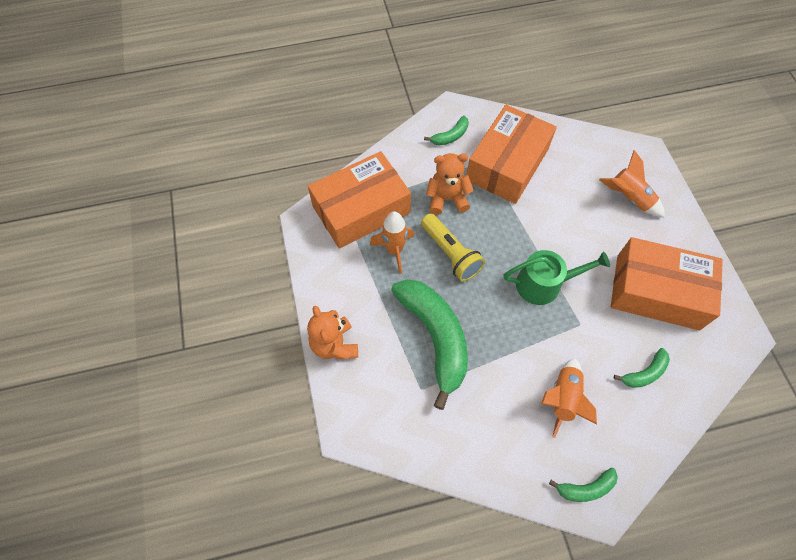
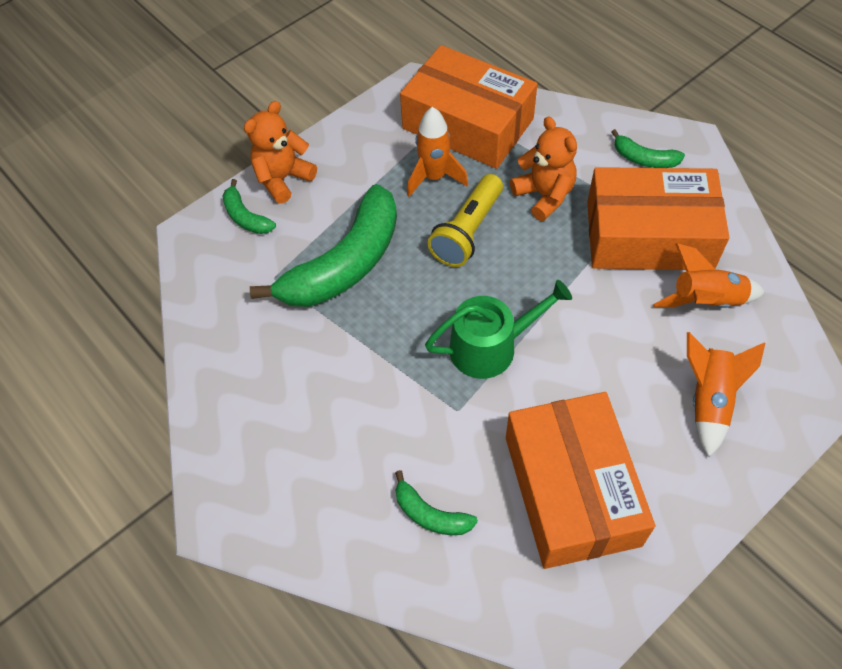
camera: 65 degrees right, 5 degrees down
green watering can [504,250,610,305] -> green watering can turned 75 degrees counterclockwise [425,280,572,379]
orange rocket [541,358,597,438] -> orange rocket moved to [653,243,765,308]
green banana [549,468,618,502] -> green banana moved to [223,179,276,234]

